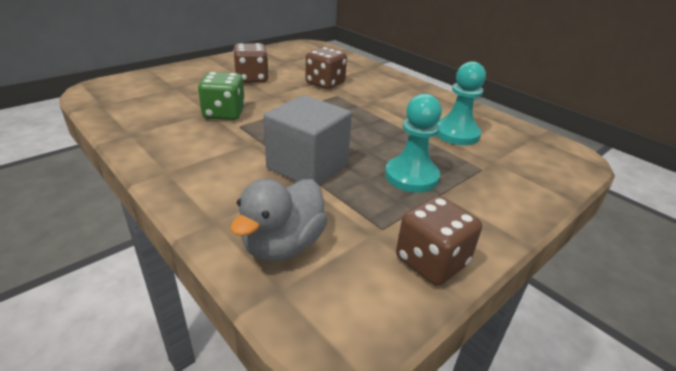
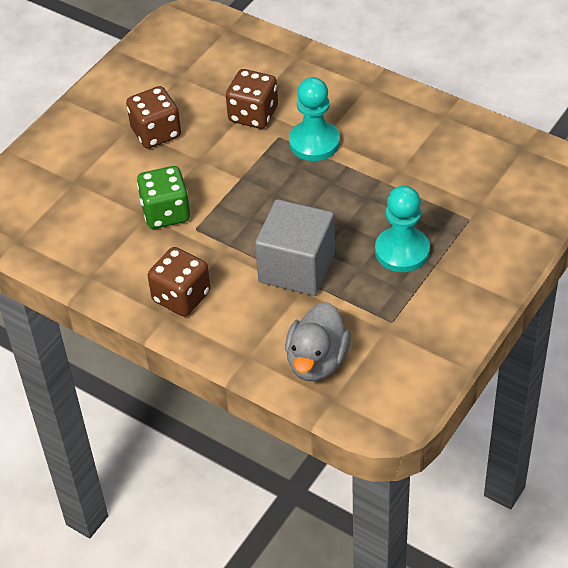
camera: 10 degrees left, 15 degrees up
brown dice [396,196,482,286] -> brown dice moved to [148,247,211,316]
turquoise pawn [436,61,486,145] -> turquoise pawn moved to [289,77,340,161]

